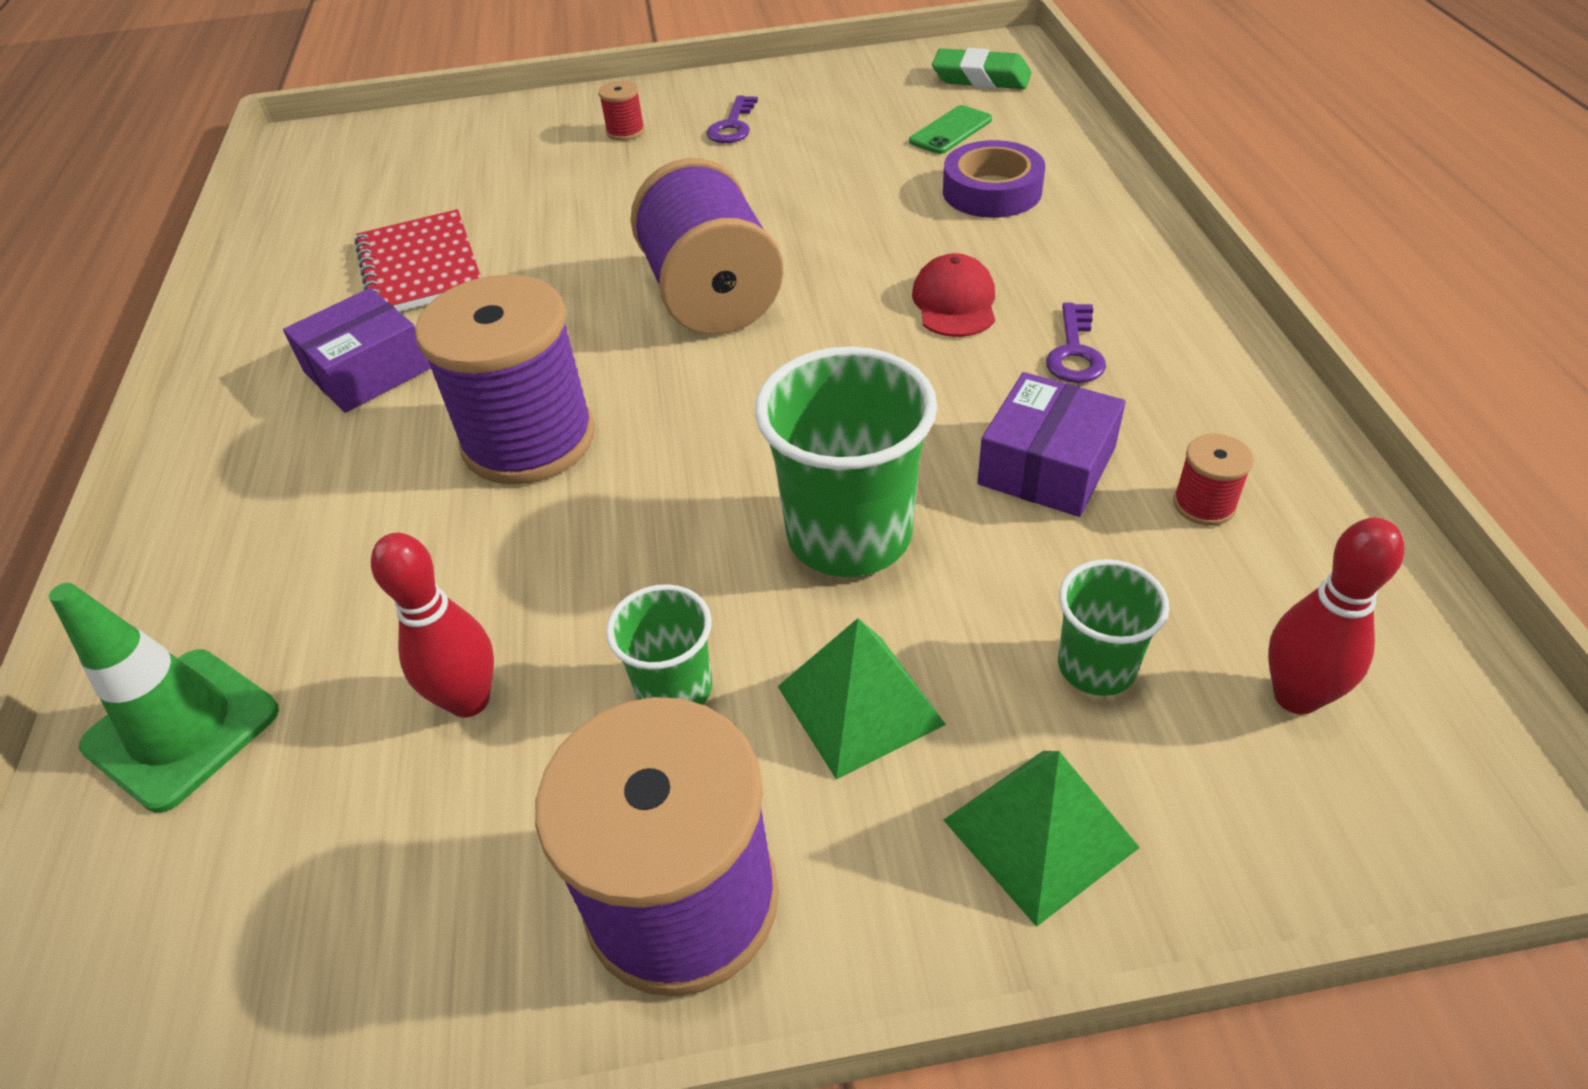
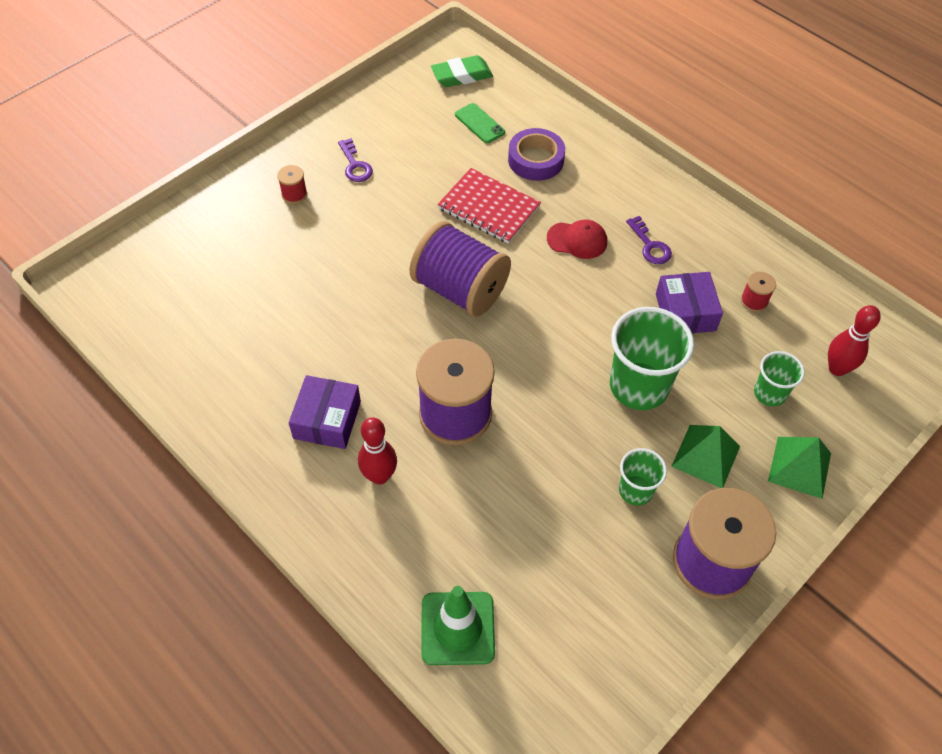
camera: 40 degrees left, 10 degrees up
red notebook [355,209,481,311] -> red notebook moved to [437,168,541,244]
red bowling pin [371,533,494,717] -> red bowling pin moved to [358,417,397,485]
green phone [909,105,992,154] -> green phone turned 45 degrees counterclockwise [455,103,505,143]
red cap [912,253,995,337] -> red cap turned 135 degrees clockwise [547,220,607,259]

